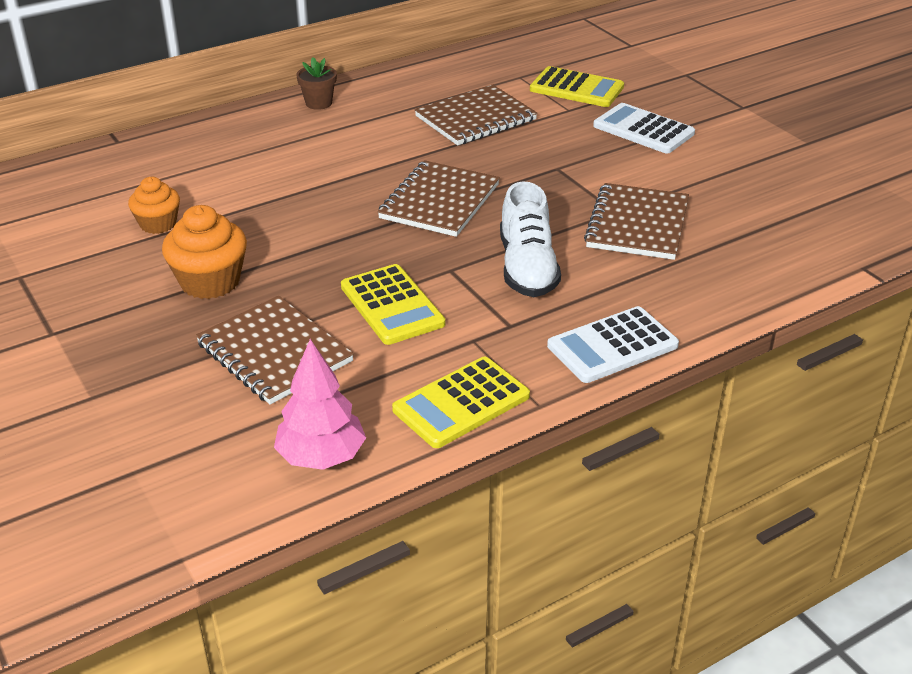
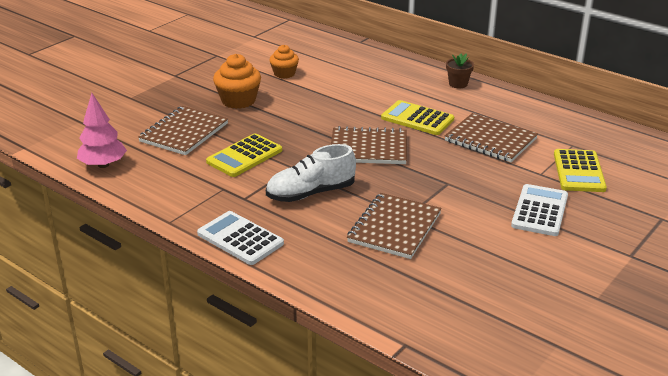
camera: 70 degrees right, 5 degrees down
yellow calculator [392,357,530,448] -> yellow calculator moved to [381,100,454,135]
brown notebook [584,183,689,260] -> brown notebook turned 60 degrees counterclockwise [347,193,442,259]

